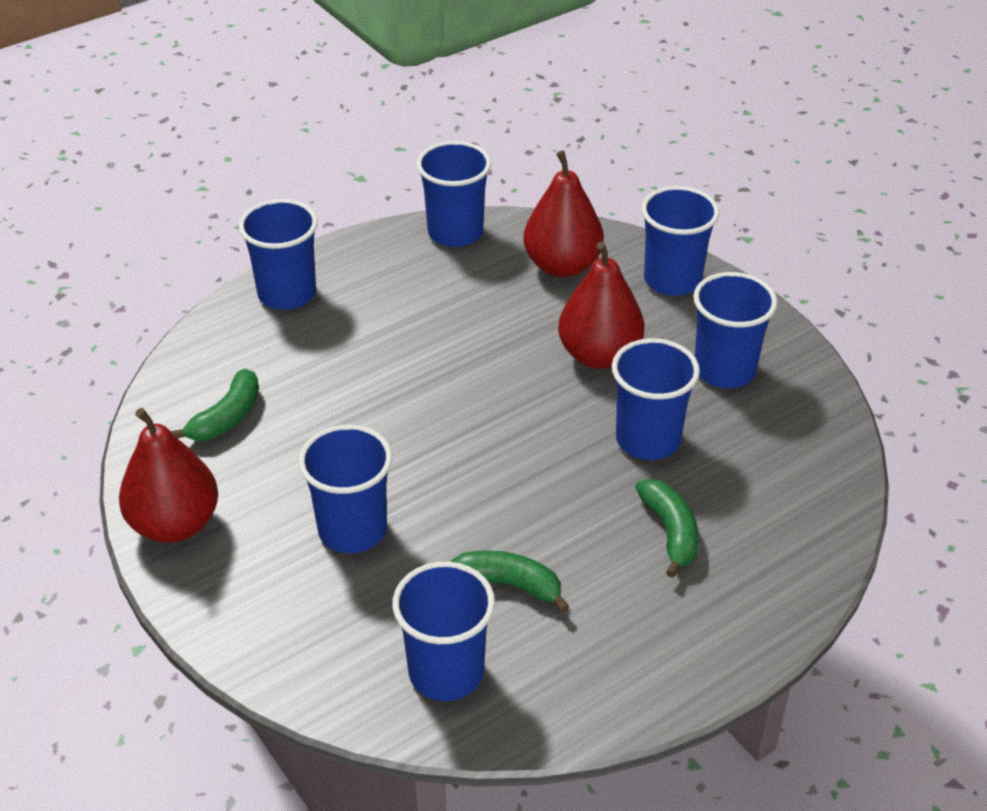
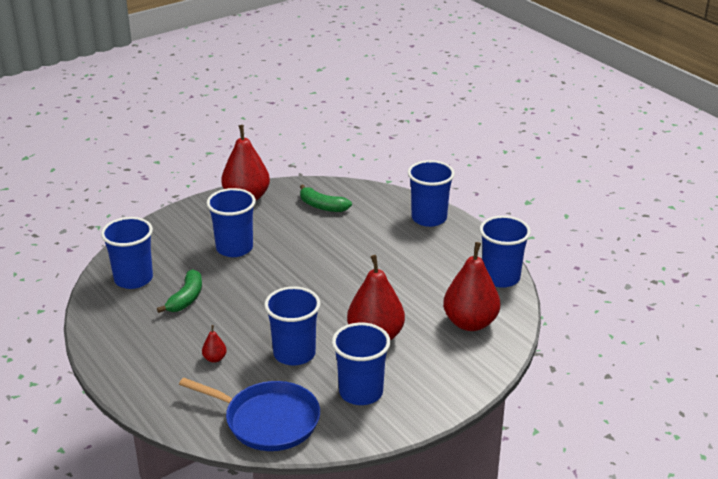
camera: 90 degrees right, 10 degrees down
green banana [635,479,698,578] -> red pear [202,325,227,363]
blue cup [641,186,719,296] -> none
none -> blue pan [179,378,320,451]

